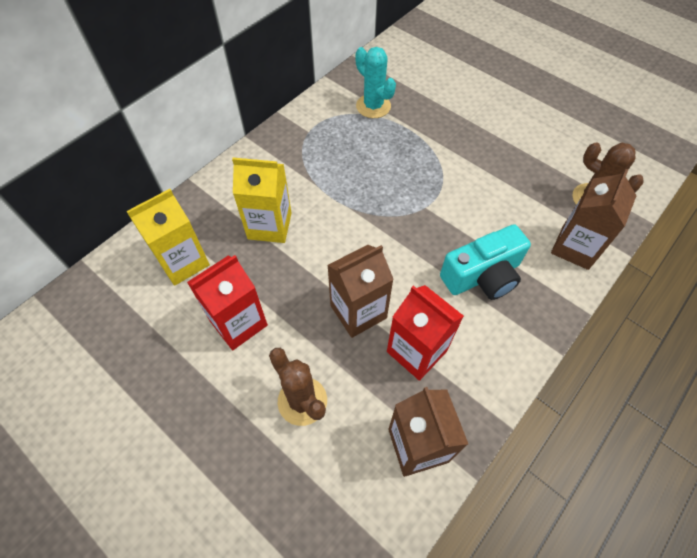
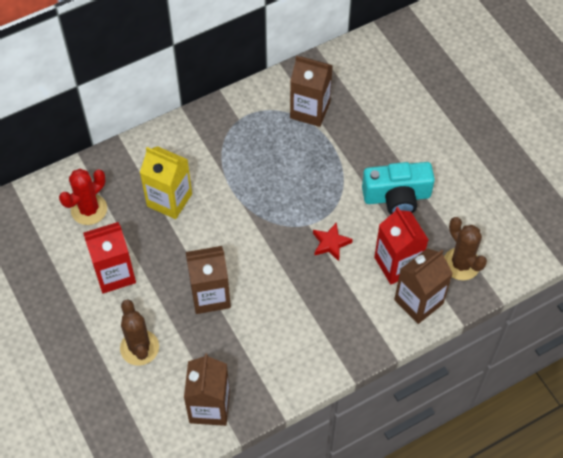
camera: 20 degrees right, 0 degrees up
yellow carton [127,189,210,286] -> red cactus [59,169,107,225]
turquoise cactus [355,47,396,118] -> brown carton [290,56,333,127]
red carton [387,285,464,381] -> red carton moved to [374,207,428,285]
turquoise camera [440,224,531,300] -> turquoise camera moved to [362,162,435,214]
none -> red star [313,223,353,261]

